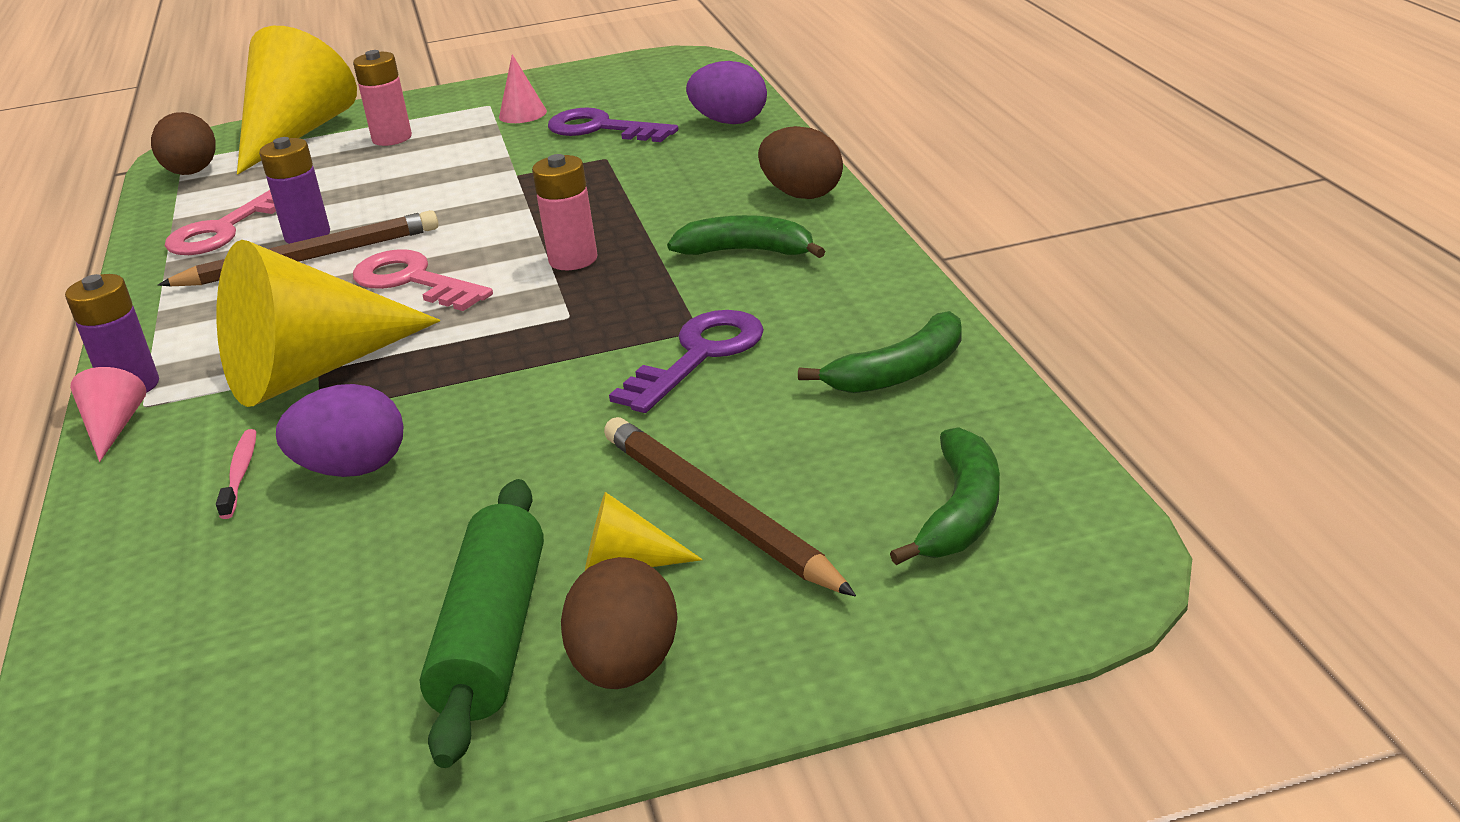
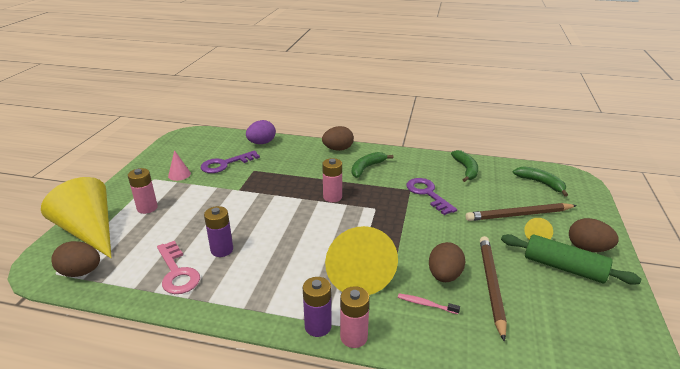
camera: 65 degrees left, 0 degrees up
pink cone [70,367,146,462] -> pink battery [340,286,370,348]
brown pencil [158,210,438,286] -> brown pencil moved to [480,236,507,342]
purple egg [276,384,404,477] -> brown egg [429,242,466,282]
pink key [353,249,493,311] -> none

